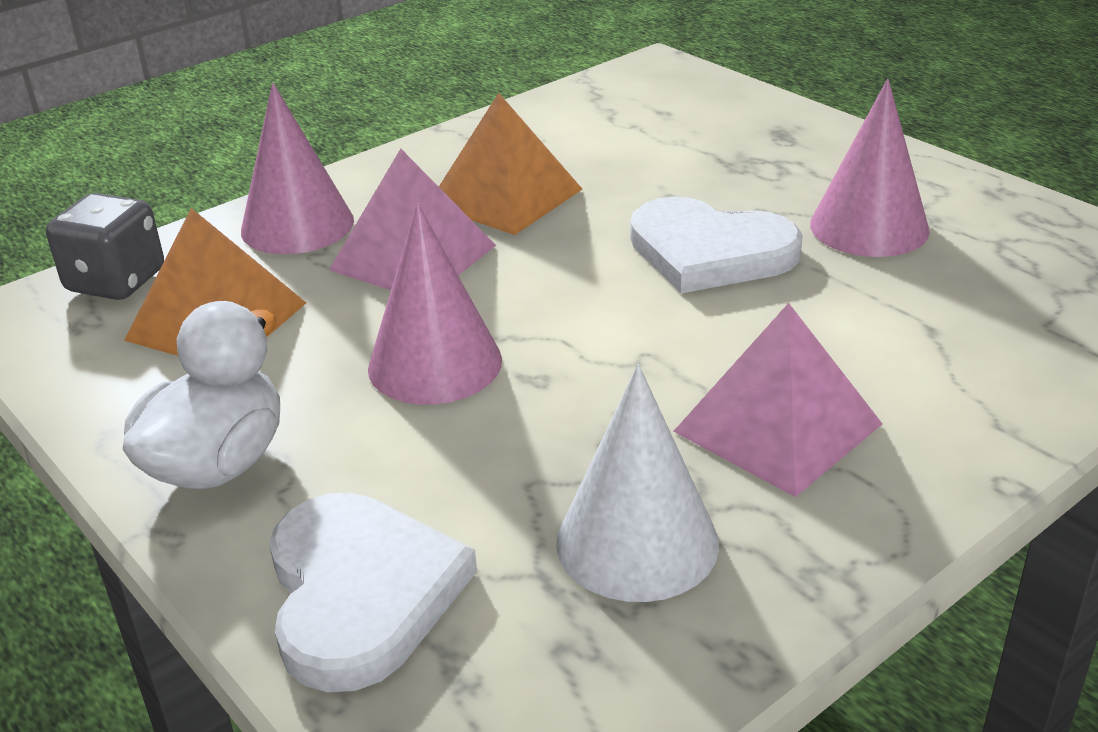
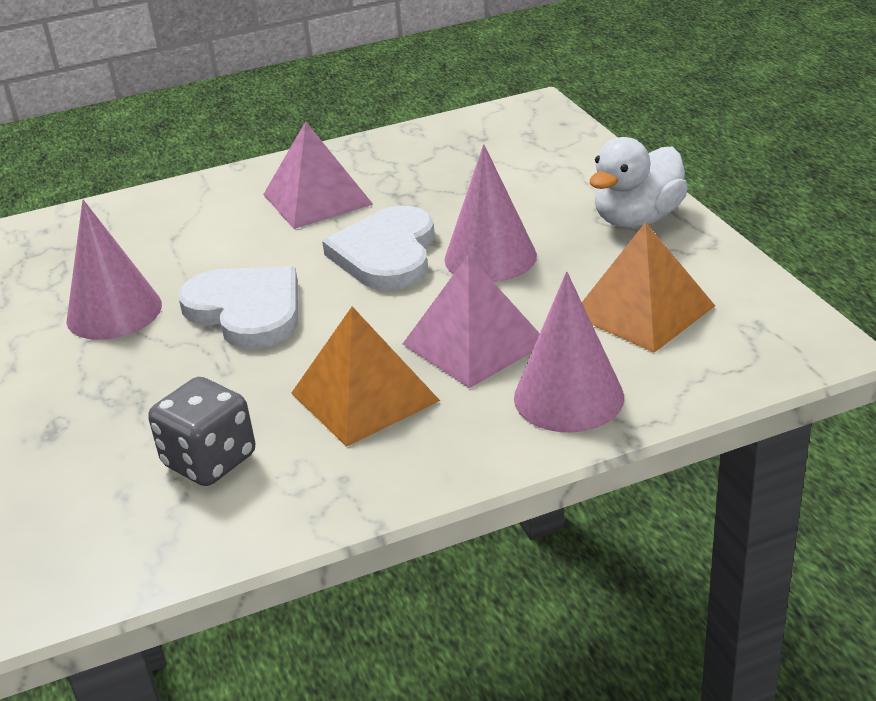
camera: 160 degrees left, 0 degrees up
grey dice [46,193,164,300] -> grey dice moved to [148,377,255,486]
white heart [269,493,477,692] -> white heart moved to [322,206,435,291]
white cone [556,364,719,602] -> none

